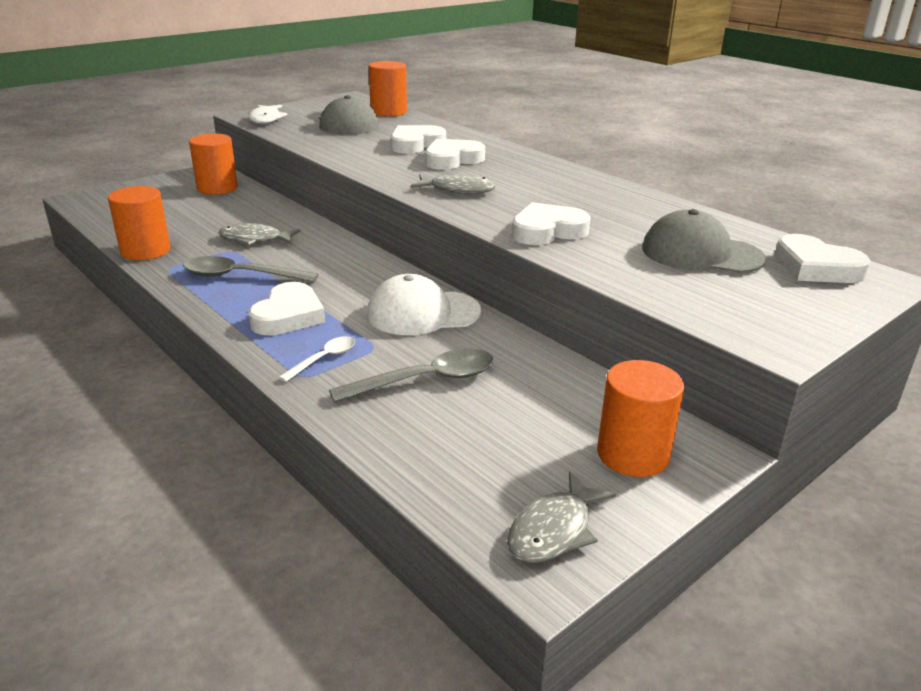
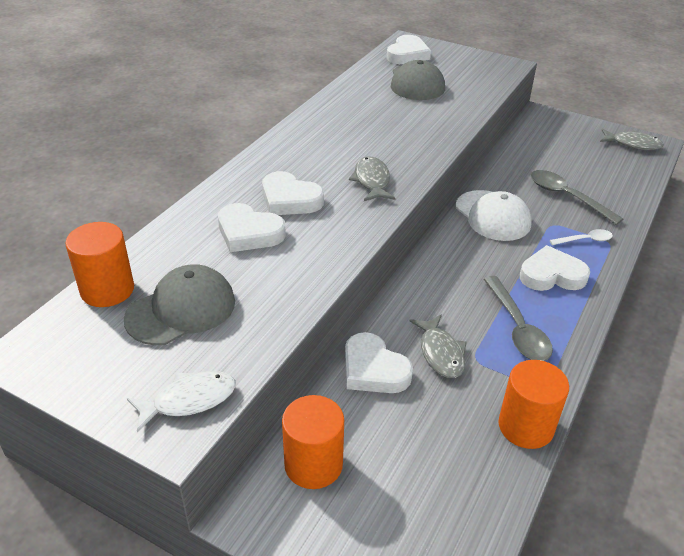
camera: 110 degrees left, 10 degrees up
white spoon [279,336,355,382] -> white spoon turned 150 degrees clockwise [550,229,613,245]
white heart [512,202,591,245] -> white heart moved to [345,332,413,393]
orange cylinder [597,360,684,477] -> none

